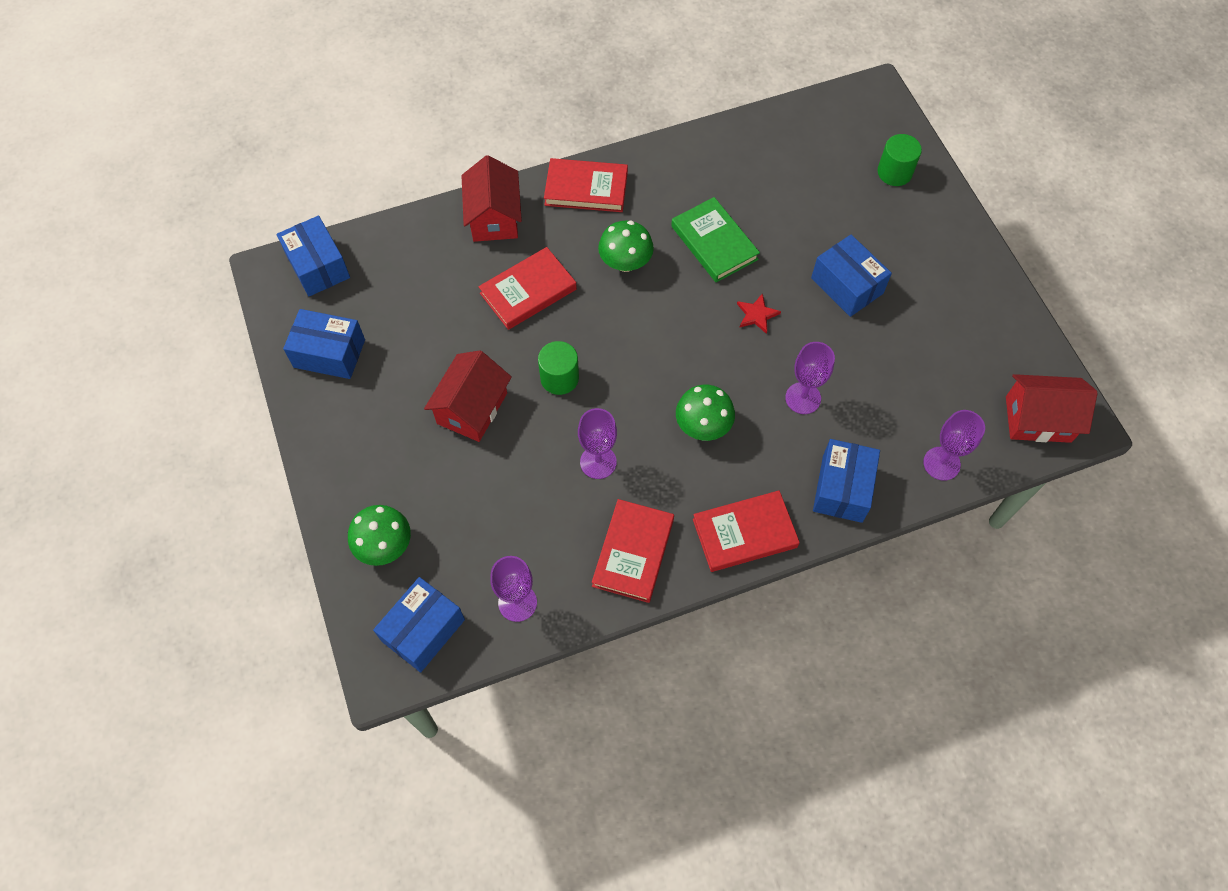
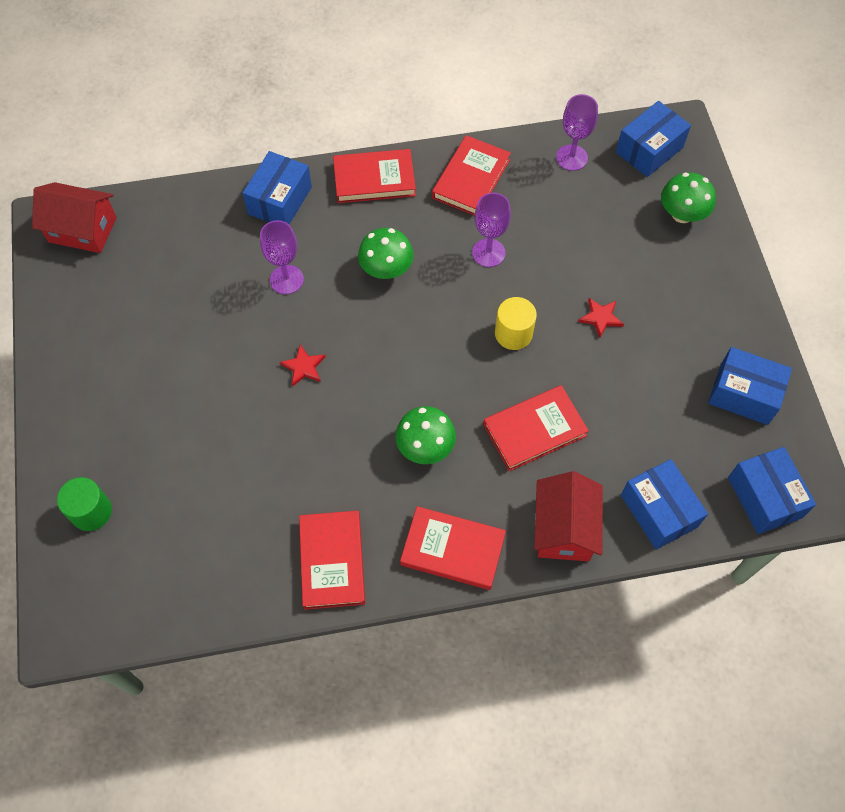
camera: 170 degrees left, 0 degrees up
red house [424,350,512,442] -> red star [578,298,624,338]
green cylinder [538,341,579,395] -> yellow cylinder [495,297,537,350]
green book [671,197,760,282] -> none
blue box [811,235,892,317] -> blue box moved to [621,459,708,549]
purple goblet [923,410,985,481] -> none
none -> red book [299,511,365,610]

